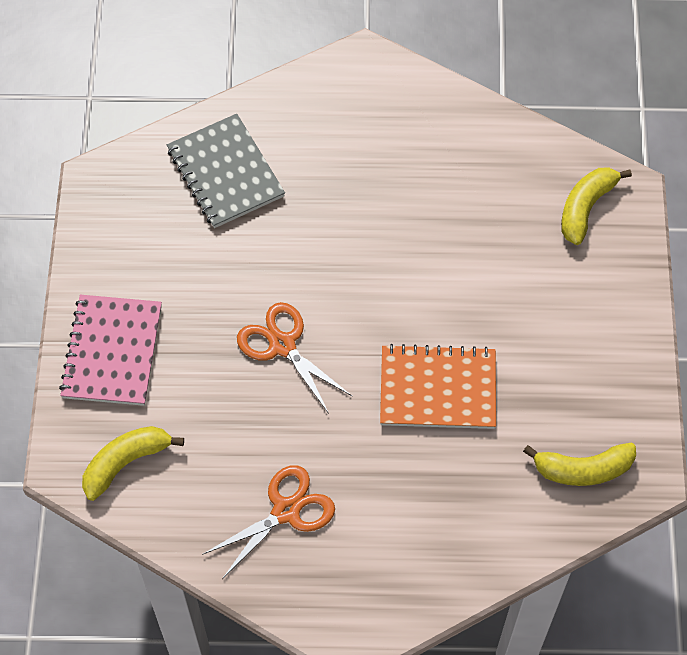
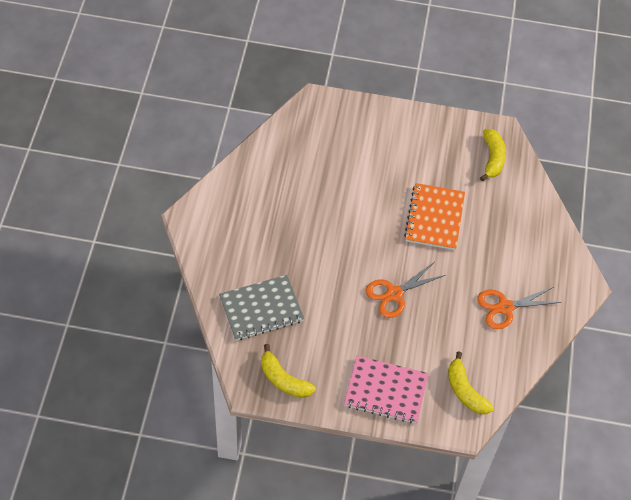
camera: 85 degrees left, 5 degrees down
orange scissors [202,465,335,579] -> orange scissors turned 75 degrees counterclockwise [477,287,561,329]
yellow banana [561,167,632,245] -> yellow banana moved to [261,344,316,398]

